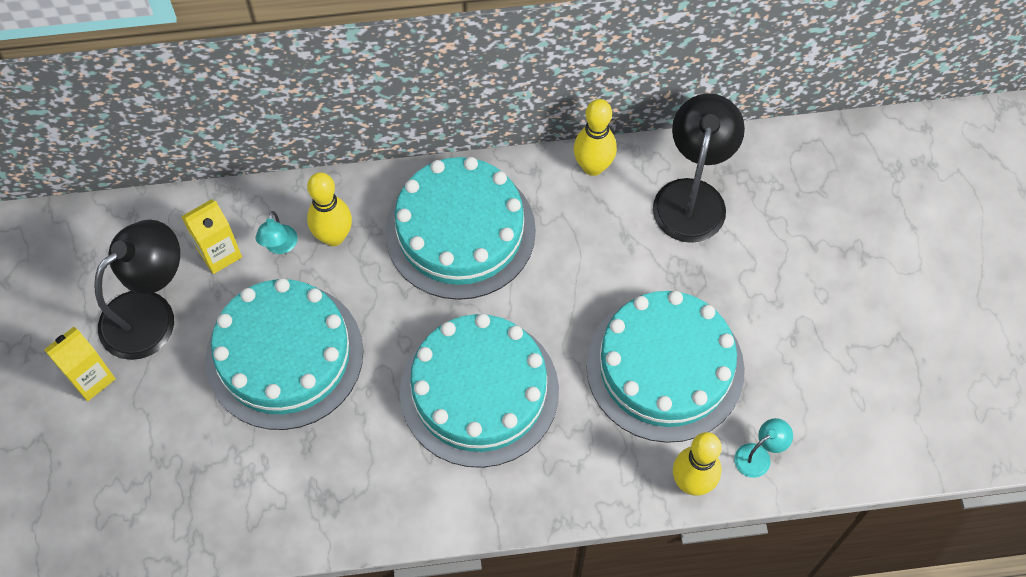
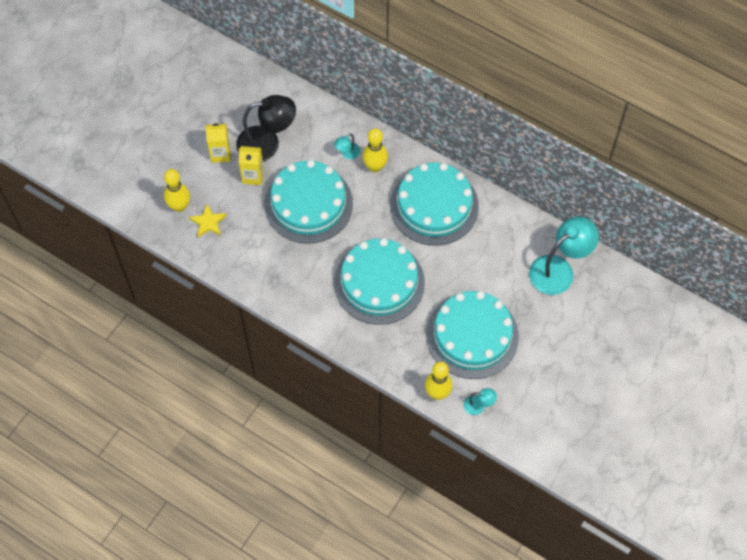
camera: 40 degrees right, 0 degrees up
yellow carton [181,199,242,274] -> yellow carton moved to [239,146,264,185]
yellow bowling pin [574,99,617,176] -> yellow bowling pin moved to [164,169,190,212]
black lamp [653,93,745,243] -> turquoise lamp [529,216,599,295]
none -> yellow star [189,204,227,237]

